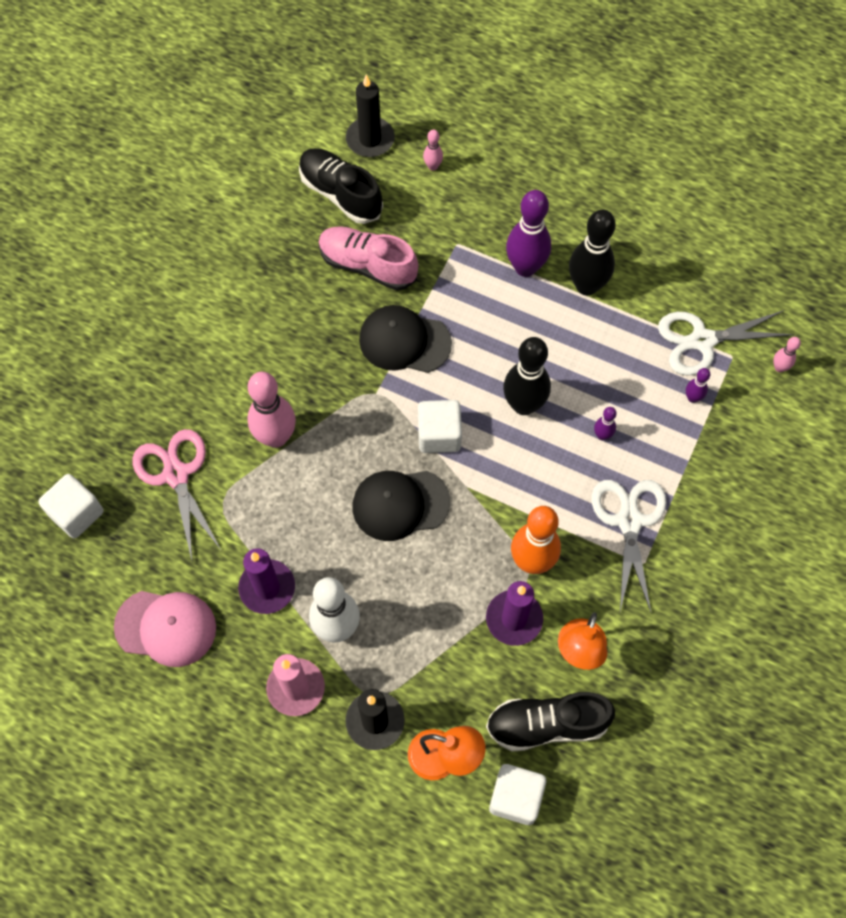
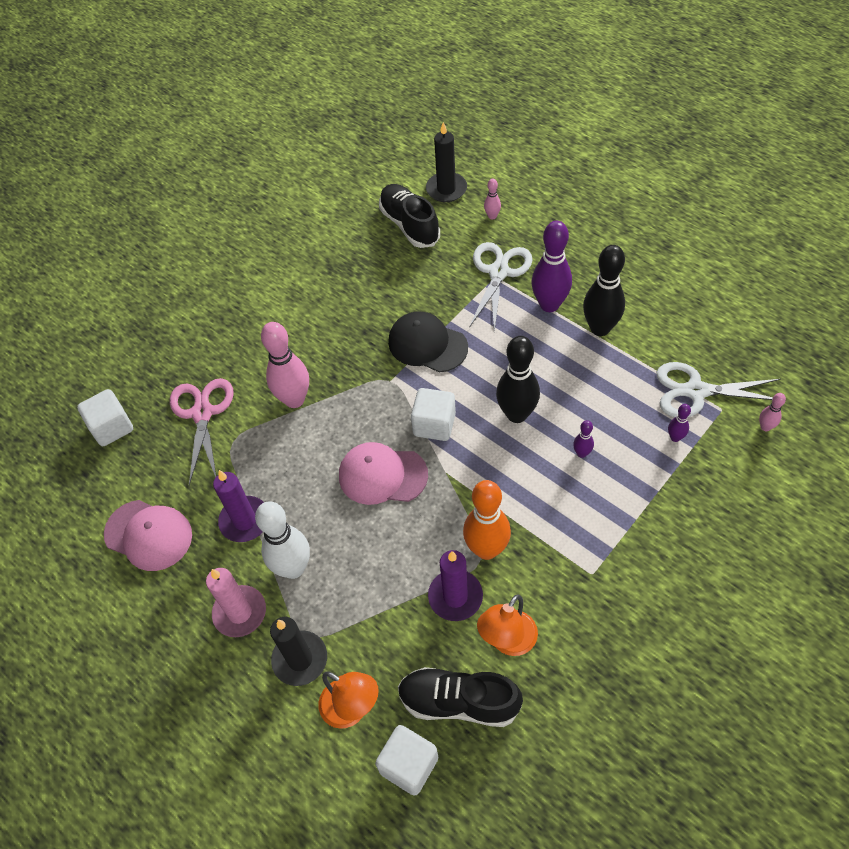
camera: 20 degrees right, 10 degrees down
pink shoe [319,226,418,290] -> none
black cap [352,471,450,541] -> pink cap [339,442,428,505]
white scissors [591,480,666,614] -> white scissors moved to [469,242,533,332]

